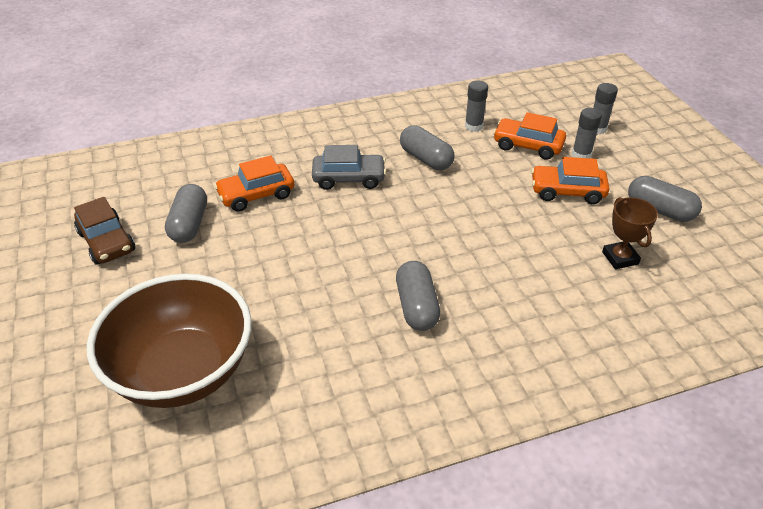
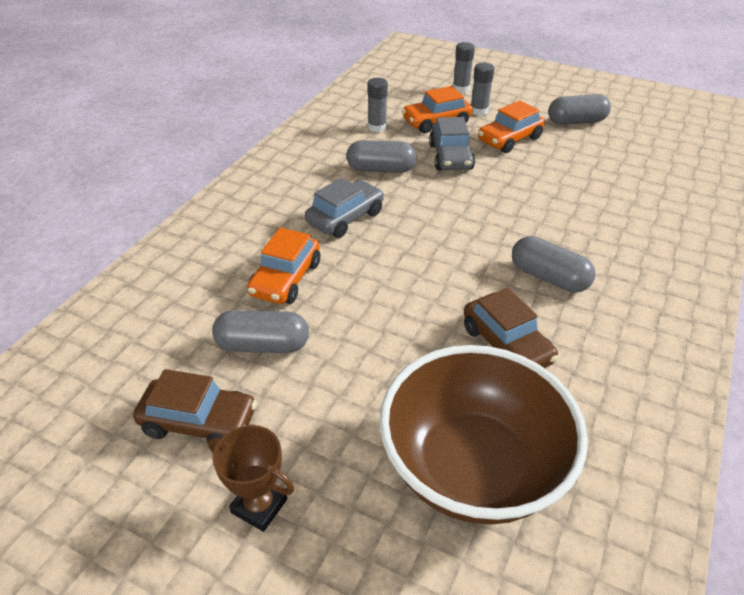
camera: 45 degrees left, 0 degrees up
grey capsule [165,184,207,243] -> grey capsule turned 45 degrees counterclockwise [212,310,309,353]
brown trophy [602,197,658,269] -> brown trophy moved to [208,425,294,532]
none -> grey car [429,117,475,170]
none -> brown car [464,288,559,368]

